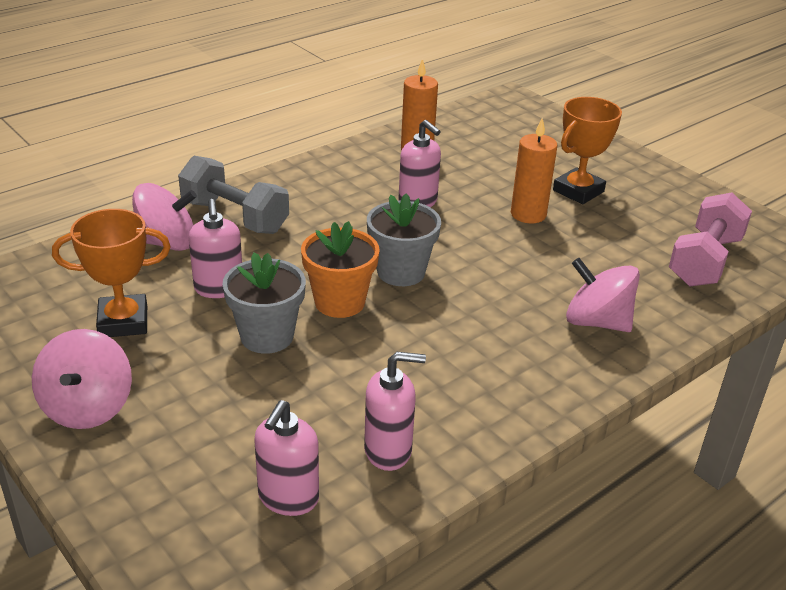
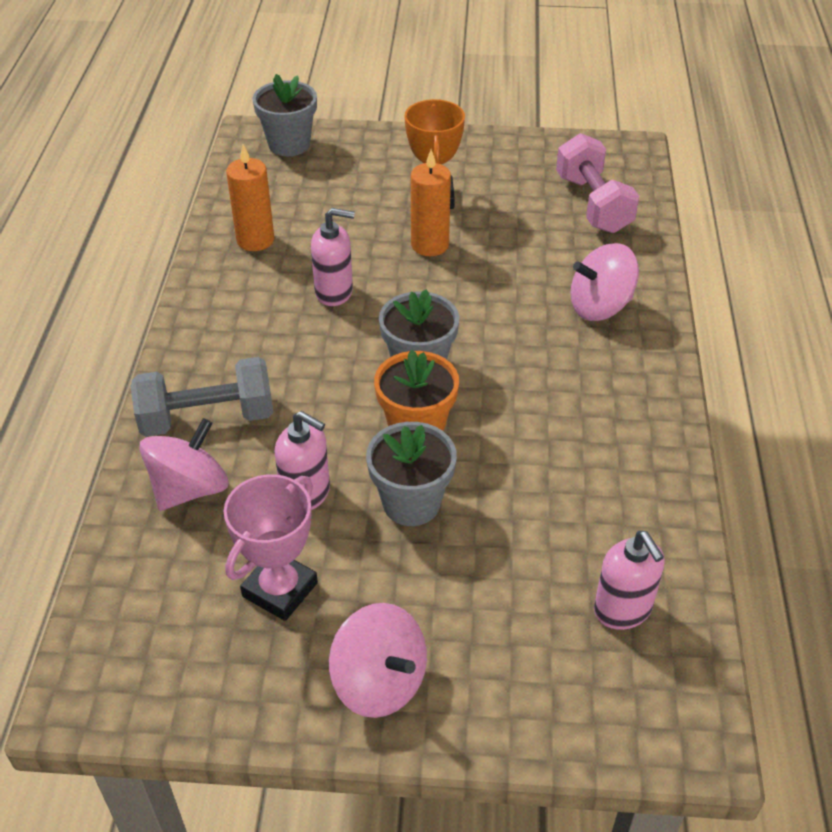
camera: 45 degrees left, 10 degrees up
orange trophy [52,209,171,337] -> pink trophy [223,474,318,621]
pink soap dispenser [364,352,426,471] -> none
none -> grey flower pot [253,74,317,156]

